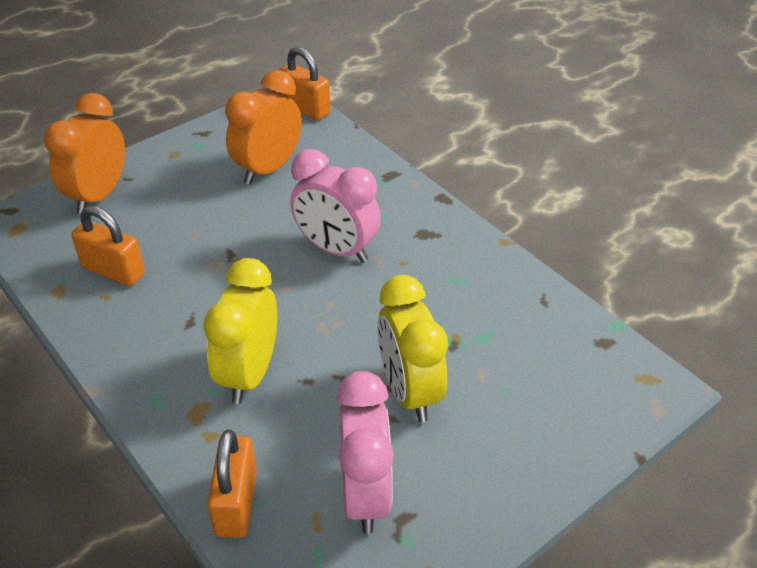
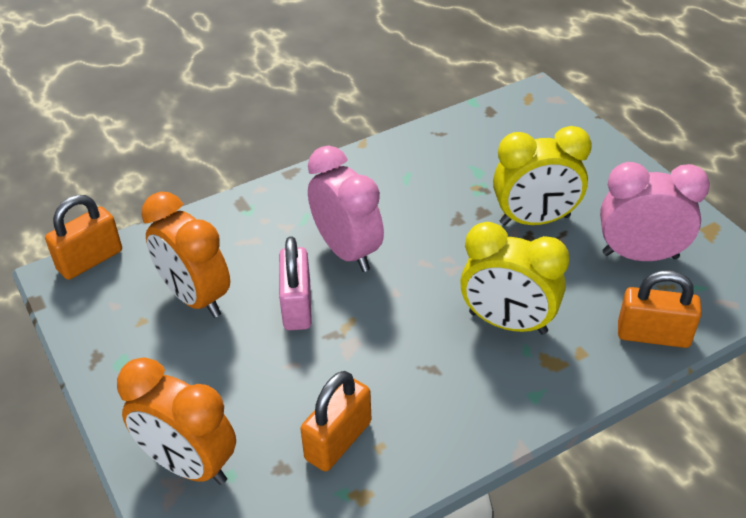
camera: 80 degrees left, 0 degrees up
pink clock [290,149,381,263] -> pink clock turned 75 degrees counterclockwise [308,146,384,272]
none -> pink padlock [279,236,312,330]

